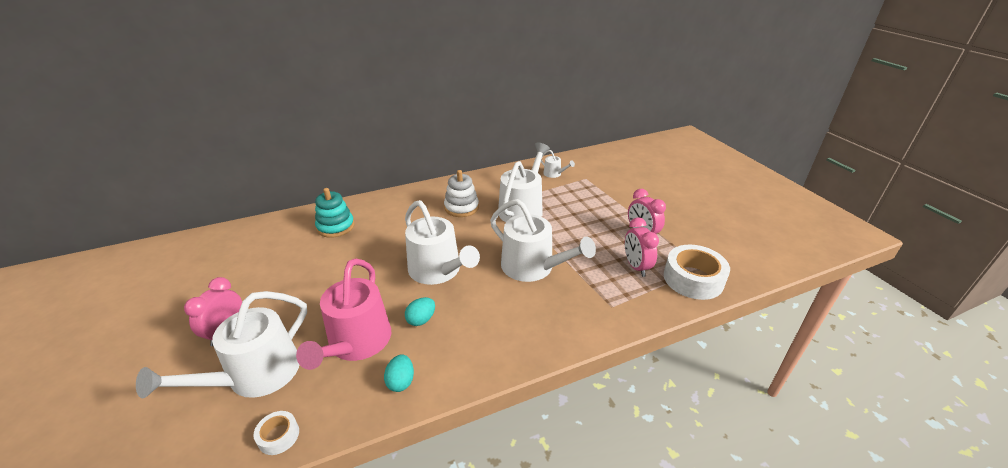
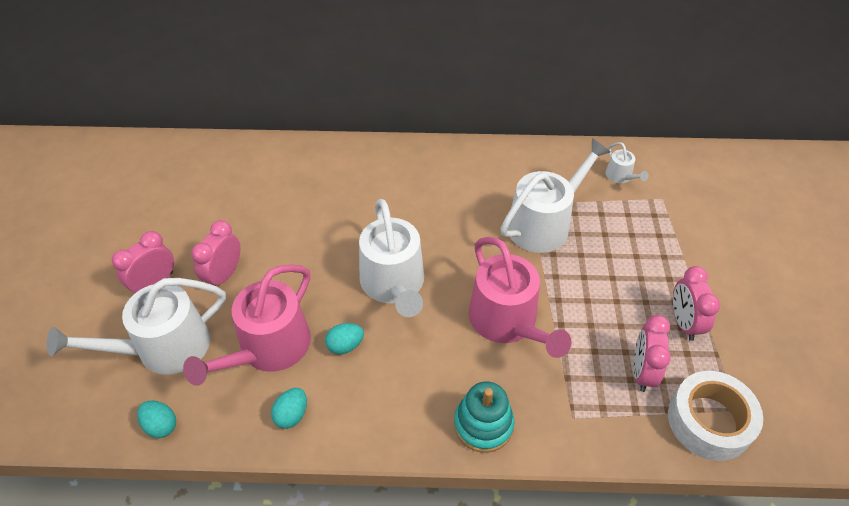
camera: 25 degrees right, 15 degrees up
white tape [254,411,299,455] -> turquoise egg [137,400,176,438]
turquoise stacking toy [315,188,355,238] -> turquoise stacking toy moved to [454,382,514,453]
white stacking toy [444,170,479,217] -> none
white watering can [490,199,596,282] -> pink watering can [469,237,572,358]
none -> pink clock [191,220,240,286]

